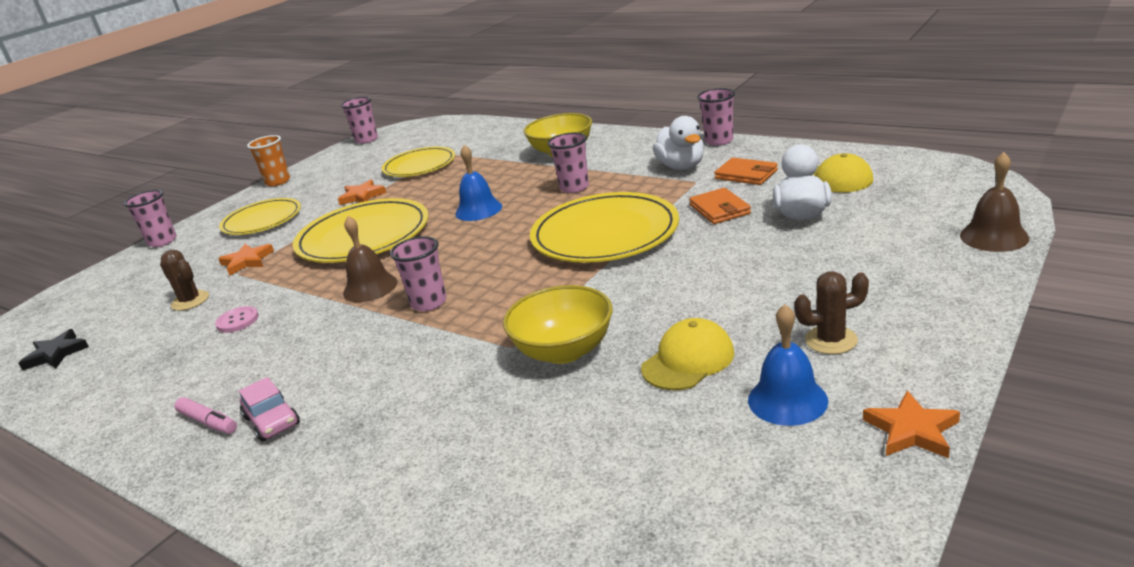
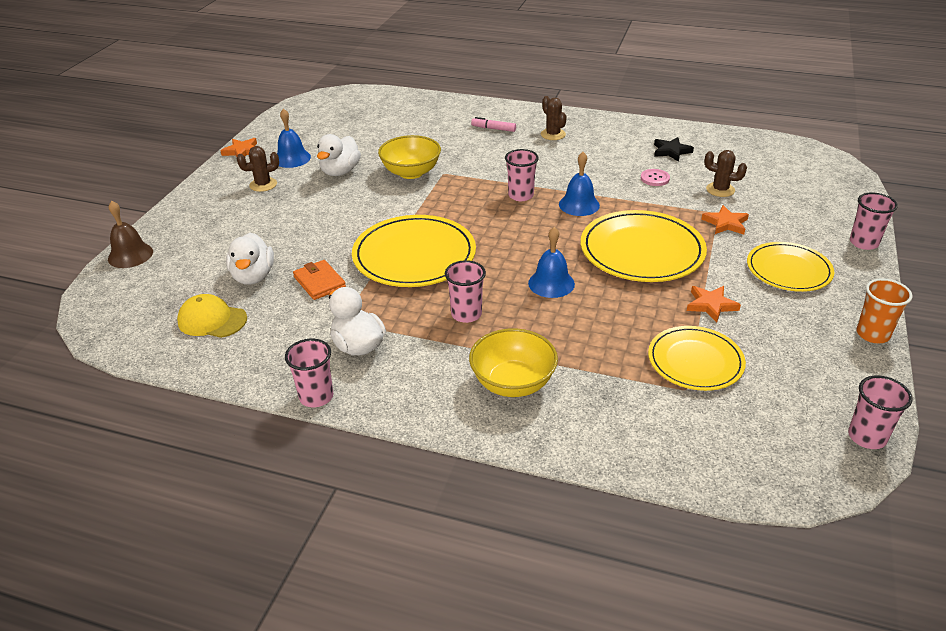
camera: 160 degrees right, 10 degrees up
black star [18,329,89,370] -> black star moved to [654,137,694,162]
pink marker [175,397,237,434] -> pink marker moved to [471,117,516,132]
pink car [239,377,300,442] -> brown cactus [541,96,567,140]
brown bell [343,216,397,302] -> blue bell [559,152,600,216]
yellow cap [641,318,734,390] -> white duck [317,134,361,176]
orange wallet [714,158,778,185] -> none

